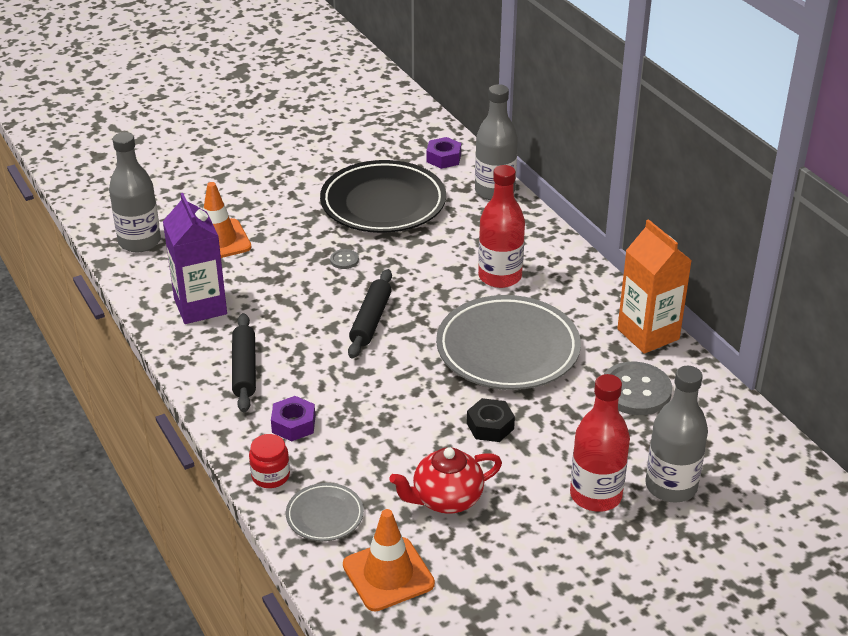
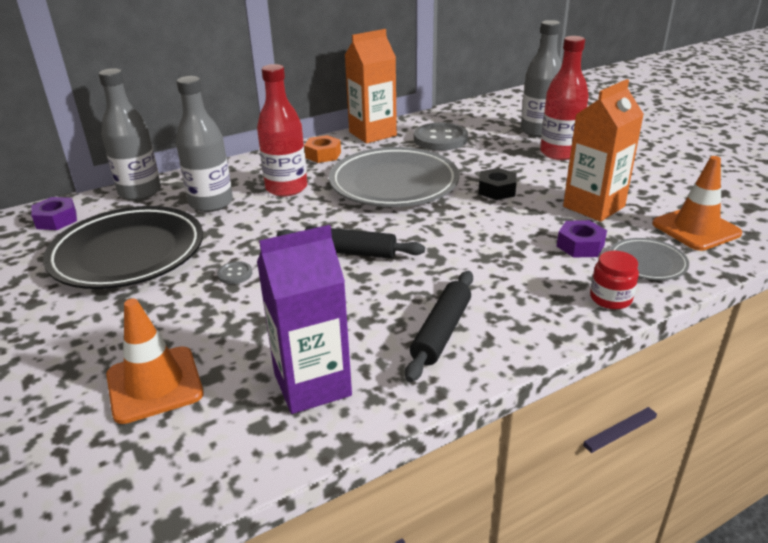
camera: 90 degrees left, 5 degrees down
grey bottle [109,132,161,252] -> grey bottle moved to [176,76,233,212]
black rolling pin [232,313,256,412] -> black rolling pin turned 60 degrees counterclockwise [405,271,473,382]
purple nut [271,396,315,441] -> purple nut moved to [557,220,607,257]
red teapot [390,447,502,514] -> orange carton [563,79,644,222]
none -> orange nut [304,135,341,163]

